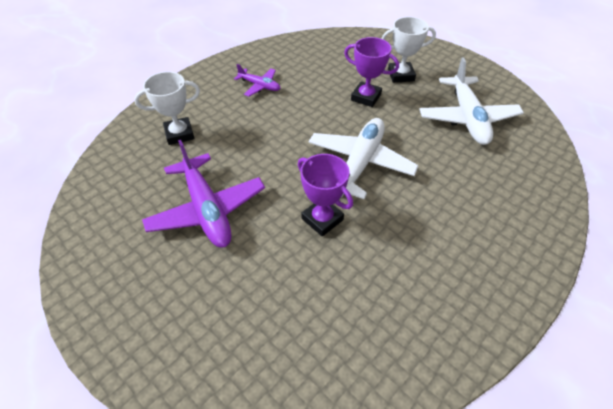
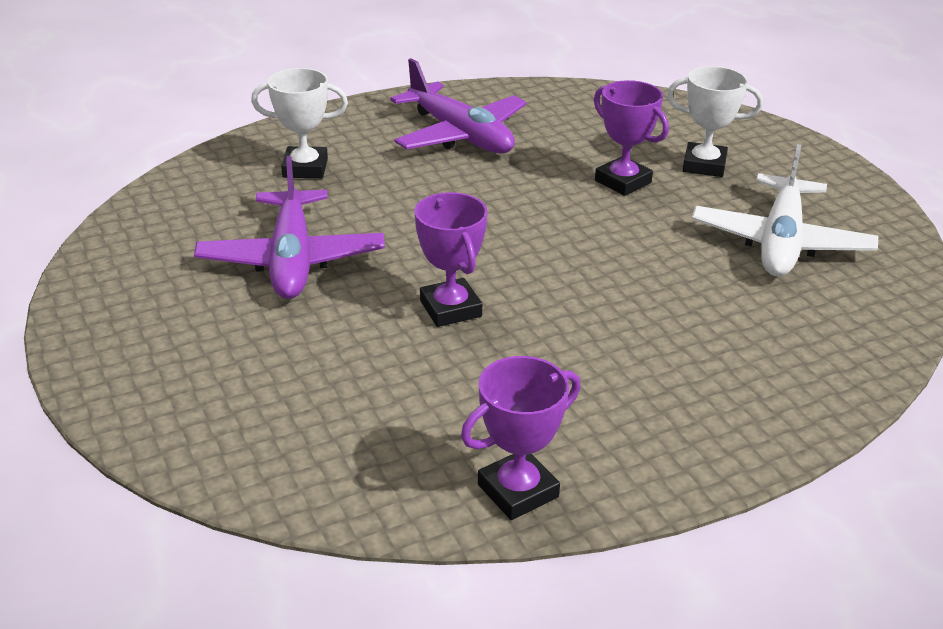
camera: 20 degrees right, 15 degrees down
purple plane [234,64,280,97] -> purple plane [390,58,527,154], size x1.90
white plane [308,118,419,199] -> none
none -> purple trophy [461,356,581,520]

